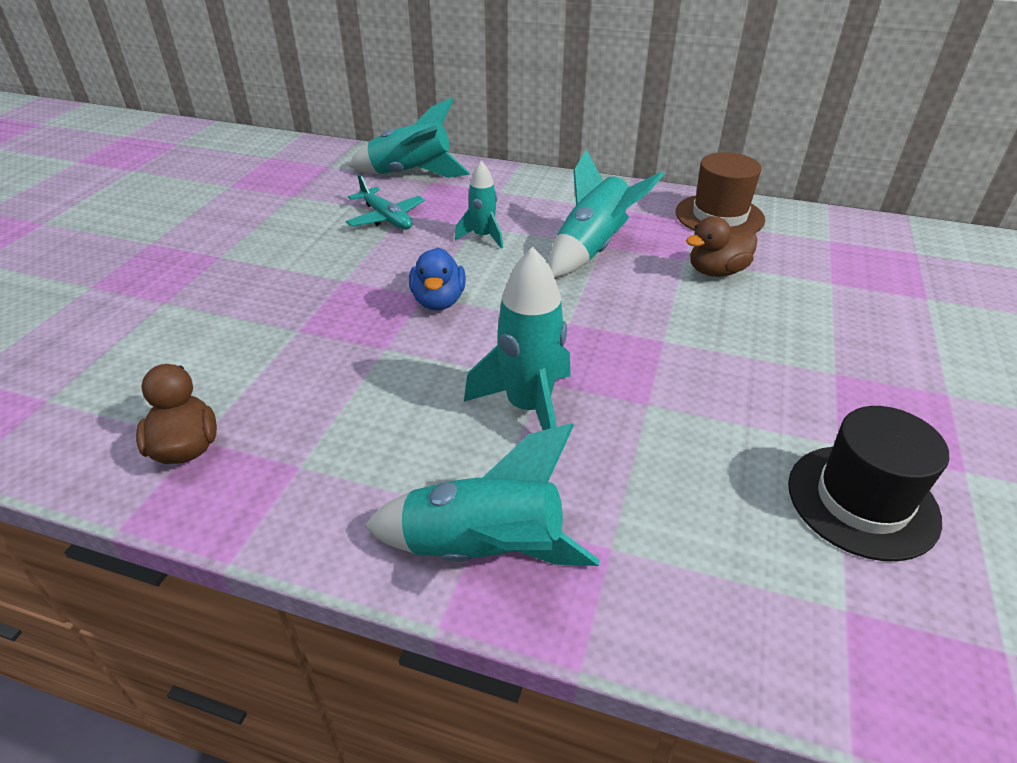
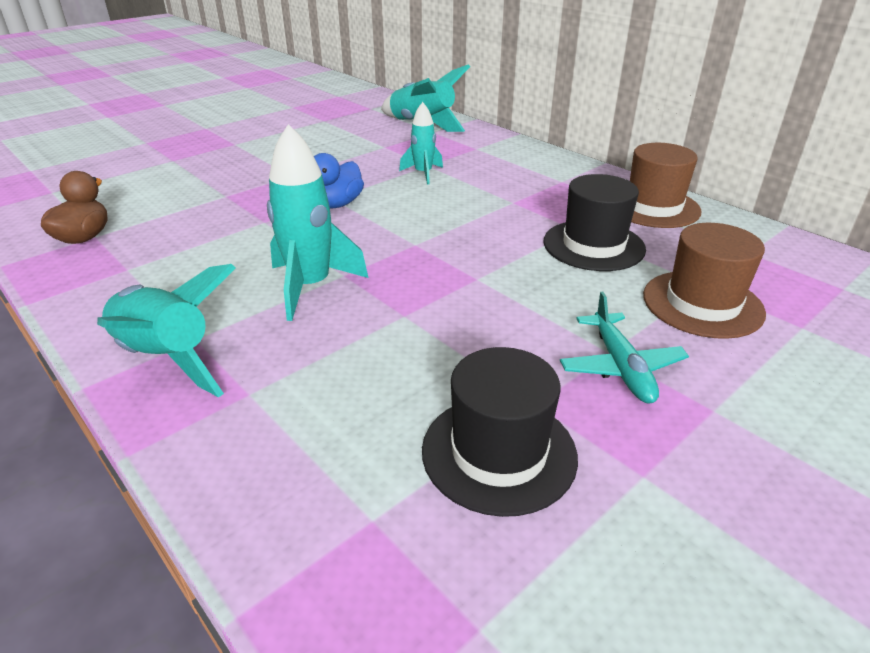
camera: 30 degrees right, 5 degrees down
turquoise plane [346,174,425,230] -> turquoise plane moved to [560,292,689,403]
turquoise rocket [549,150,664,277] -> none
brown duck [686,216,757,277] -> black hat [543,174,646,271]
none -> brown hat [643,223,766,339]

